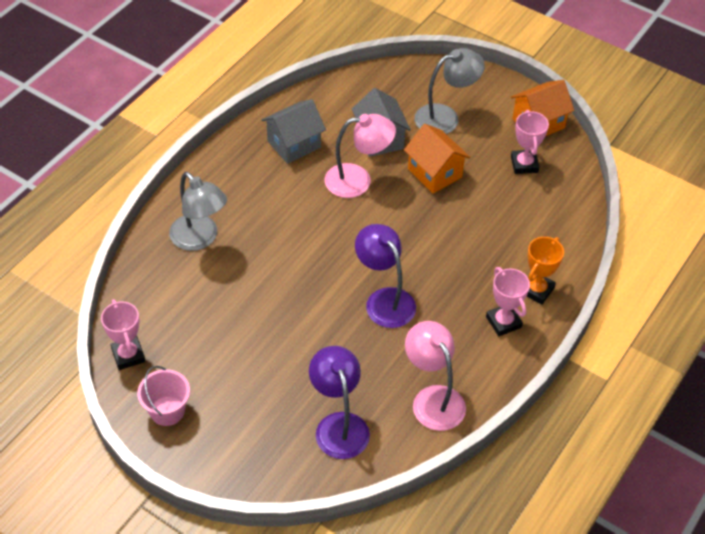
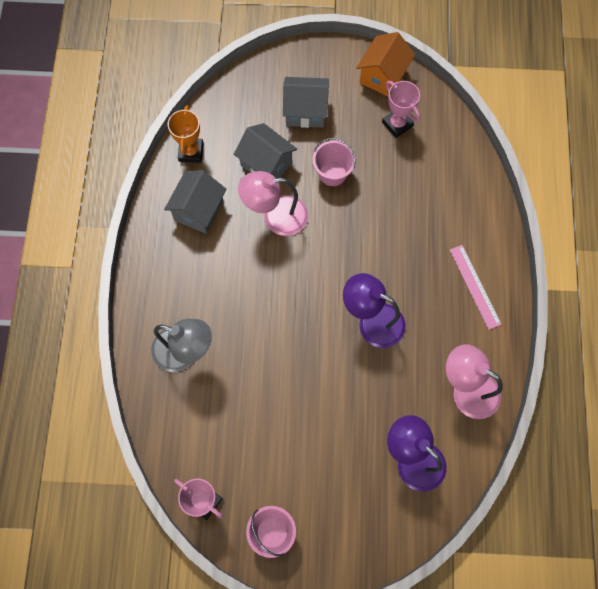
camera: 30 degrees left, 20 degrees up
pink lamp [324,114,396,198] -> pink lamp turned 150 degrees counterclockwise [238,171,308,236]
orange house [404,124,470,194] -> pink bucket [313,138,356,186]
grey lamp [414,48,485,134] -> grey house [283,77,329,128]
pink trophy [486,267,530,336] -> pink ruler [450,245,502,330]
orange trophy [526,237,564,305] -> orange trophy moved to [168,105,203,163]

